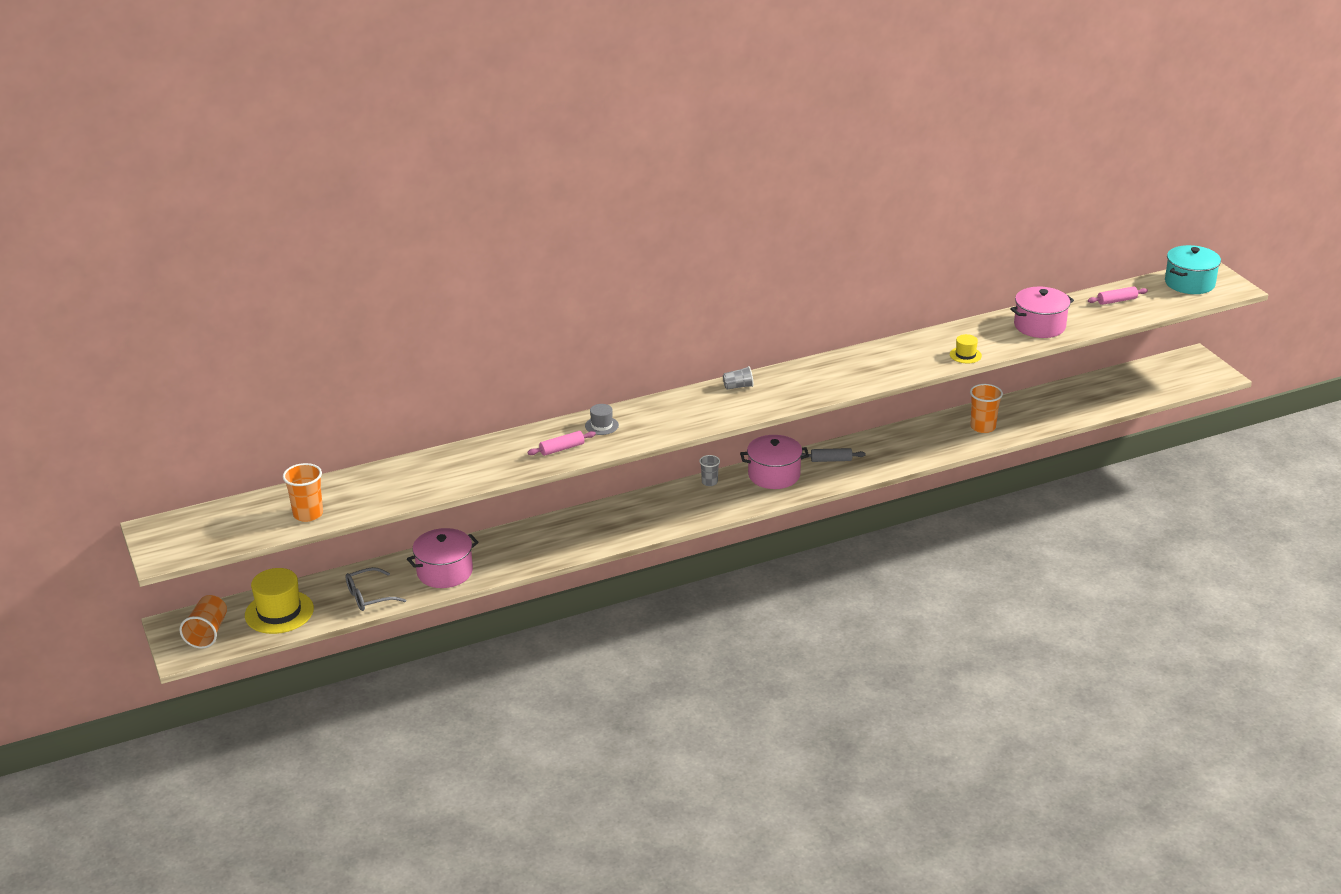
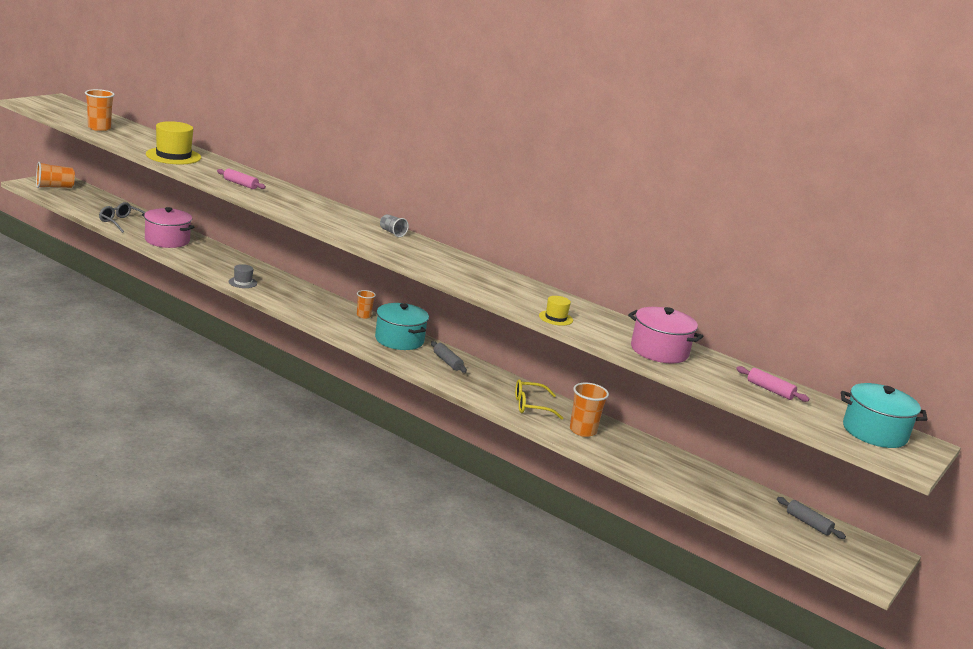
camera: 55 degrees right, 10 degrees down
yellow hat [245,568,314,634] -> yellow hat moved to [146,121,201,164]
grey hat [585,404,619,435] -> grey hat moved to [229,264,257,288]
grey cup [699,455,720,486] -> orange cup [357,290,376,319]
pink pot [740,435,809,489] -> turquoise pot [375,303,429,350]
none -> yellow glasses [515,379,563,420]
none -> grey rolling pin [777,497,846,539]

